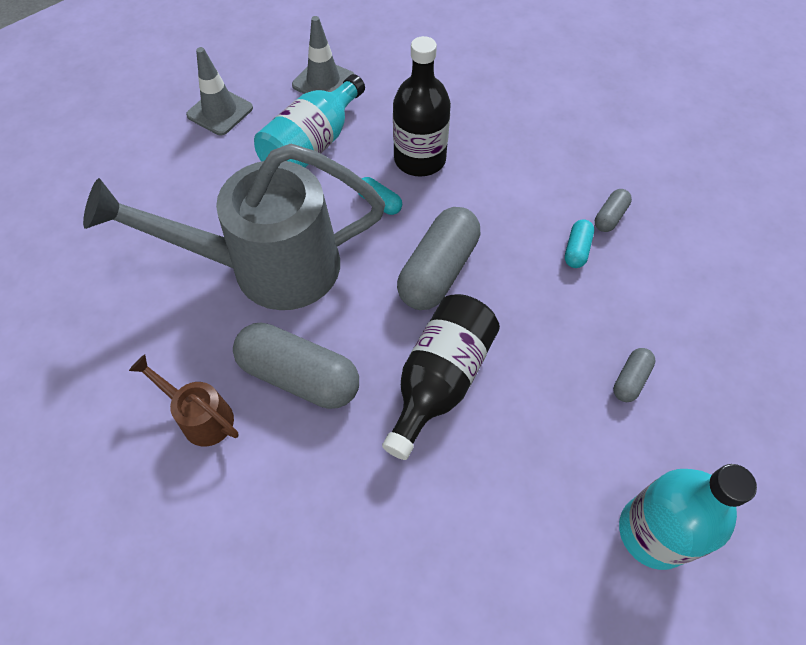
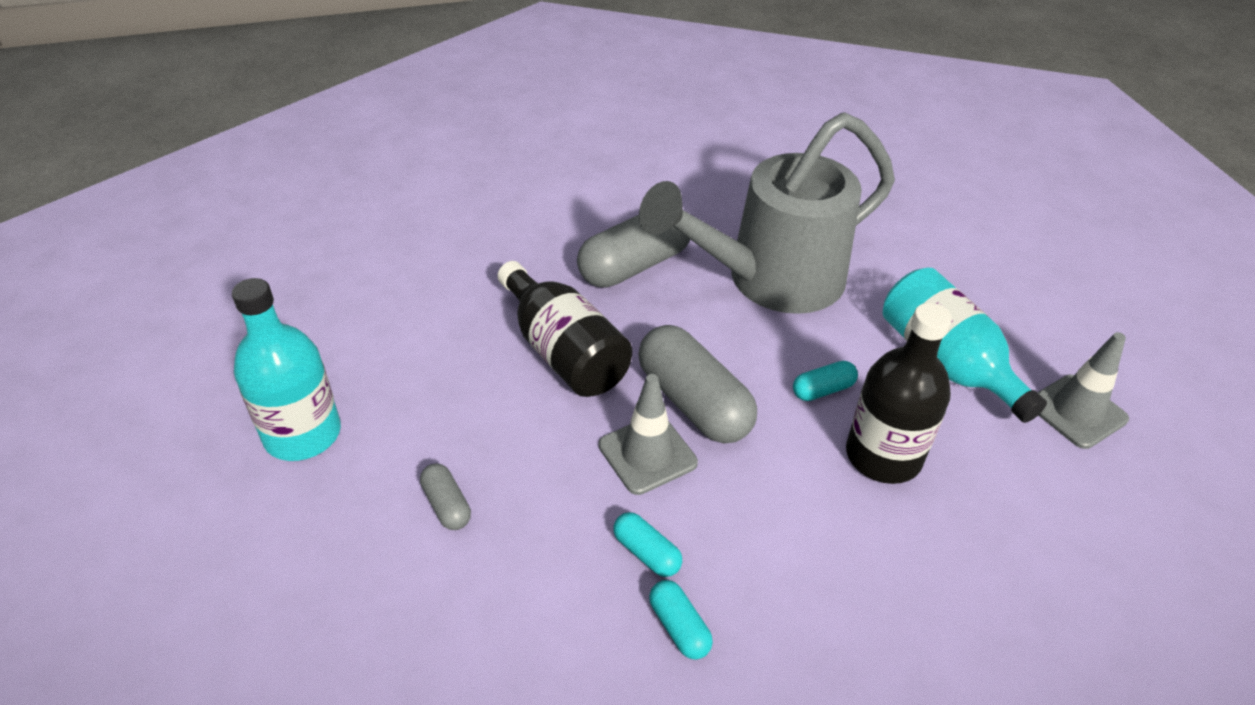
camera: 115 degrees right, 15 degrees down
grey watering can [83,144,385,310] -> grey watering can turned 135 degrees counterclockwise [639,112,895,314]
brown watering can [129,355,239,446] -> none
grey traffic cone [186,47,253,135] -> grey traffic cone moved to [599,374,698,495]
grey capsule [595,189,632,232] -> turquoise capsule [649,580,713,660]

